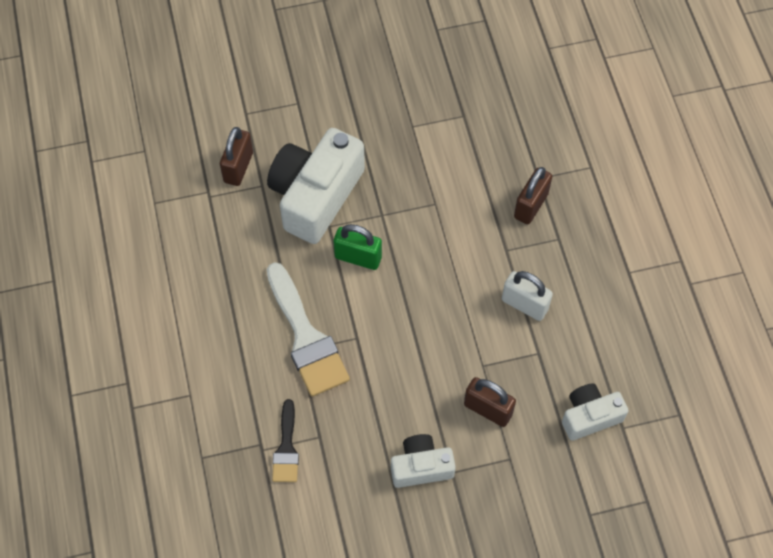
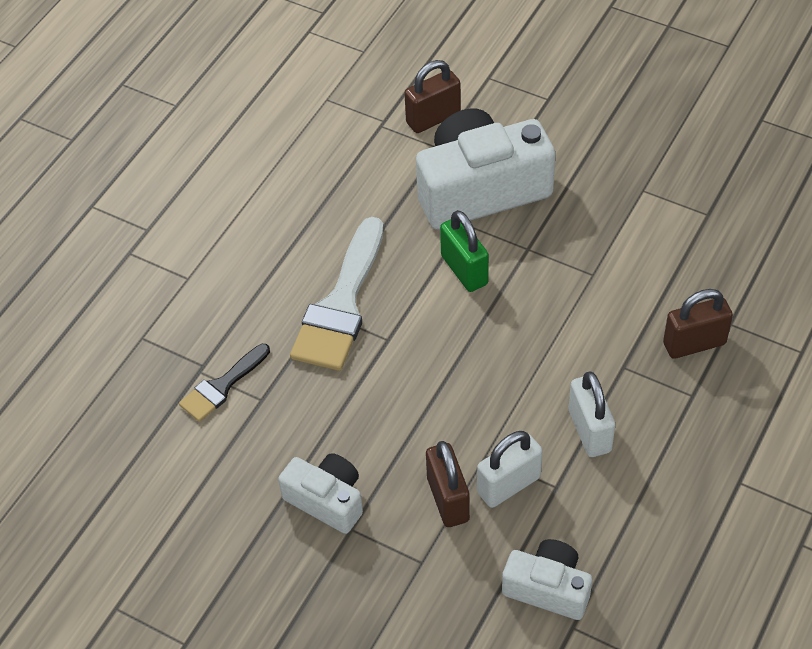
camera: 45 degrees right, 10 degrees down
none -> white padlock [477,431,543,508]

